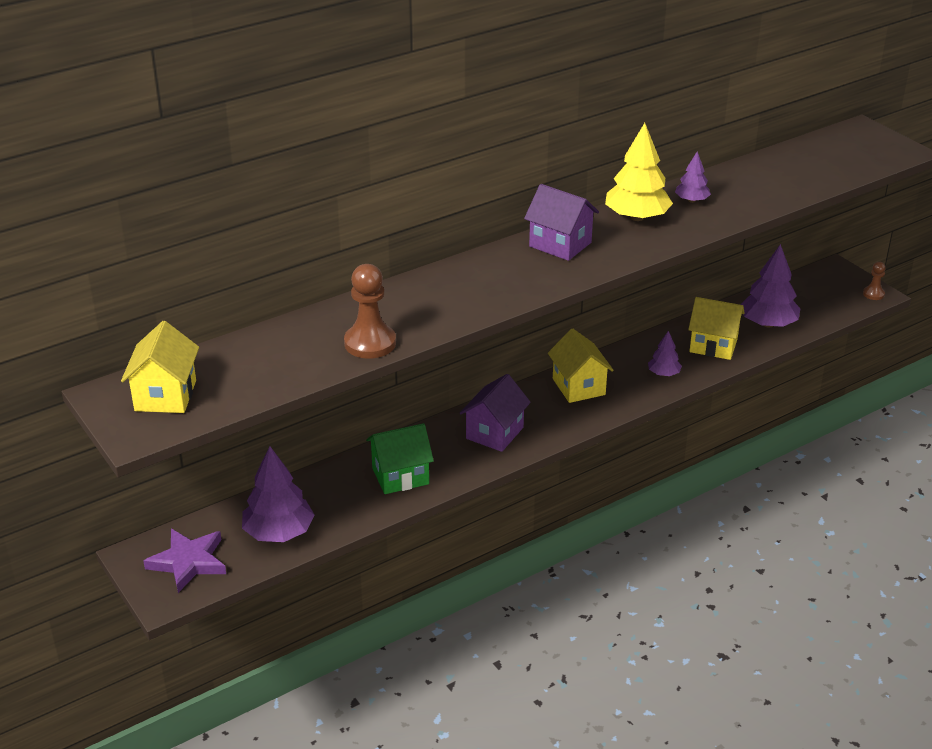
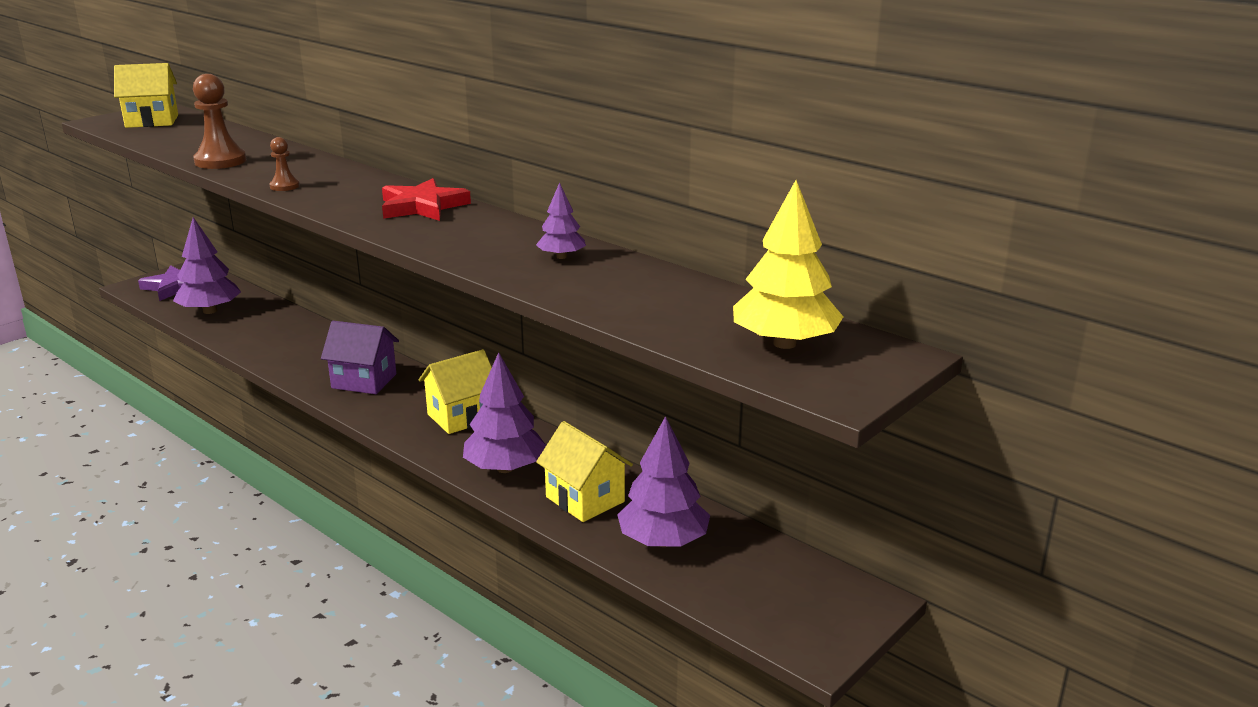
camera: 75 degrees right, 10 degrees down
green house [366,423,434,494] -> none
purple house [524,184,599,261] -> red star [382,178,471,221]
yellow tree [605,123,673,221] -> yellow tree moved to [733,180,843,349]
purple tree [648,331,682,376] -> purple tree [463,352,546,473], size x1.85
yellow house [688,297,745,360] -> yellow house turned 45 degrees counterclockwise [536,421,633,522]
brown pawn [863,262,886,300] -> brown pawn moved to [269,137,300,191]

